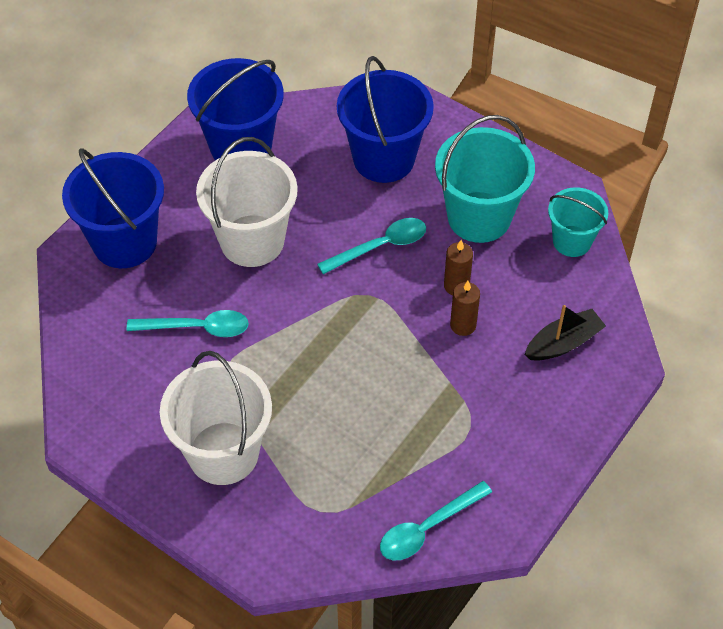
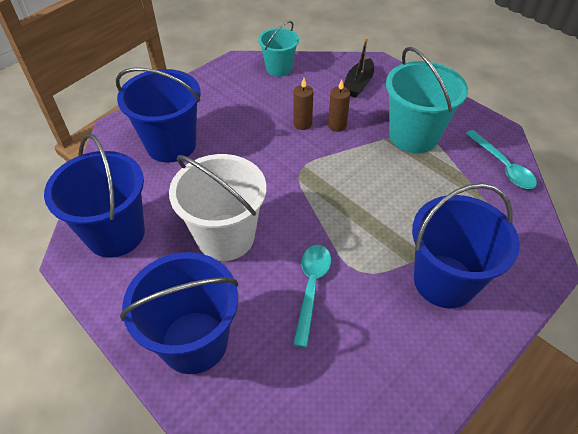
camera: 80 degrees left, 5 degrees down
white bucket [160,351,272,485] -> blue bucket [412,183,520,308]
turquoise spoon [317,218,426,274] -> none
turquoise bucket [435,115,535,243] -> turquoise bucket moved to [386,47,468,153]
black boat [525,305,606,361] -> black boat turned 135 degrees counterclockwise [344,38,374,98]

